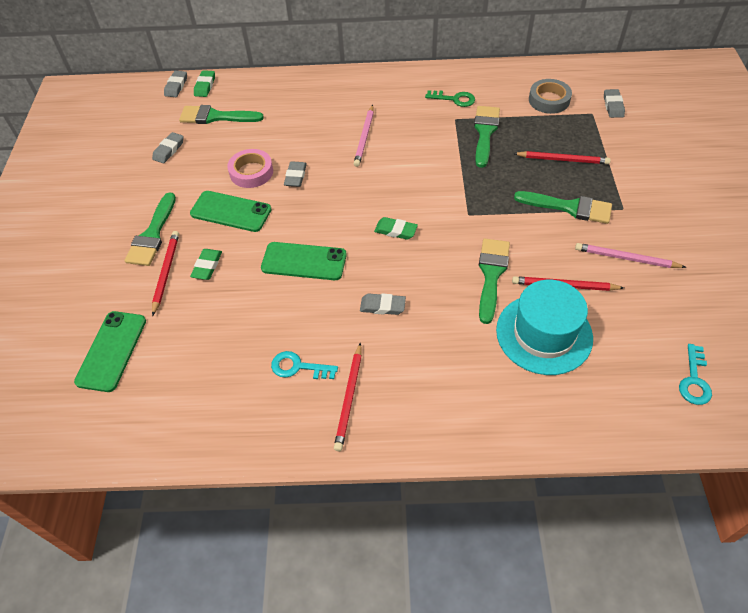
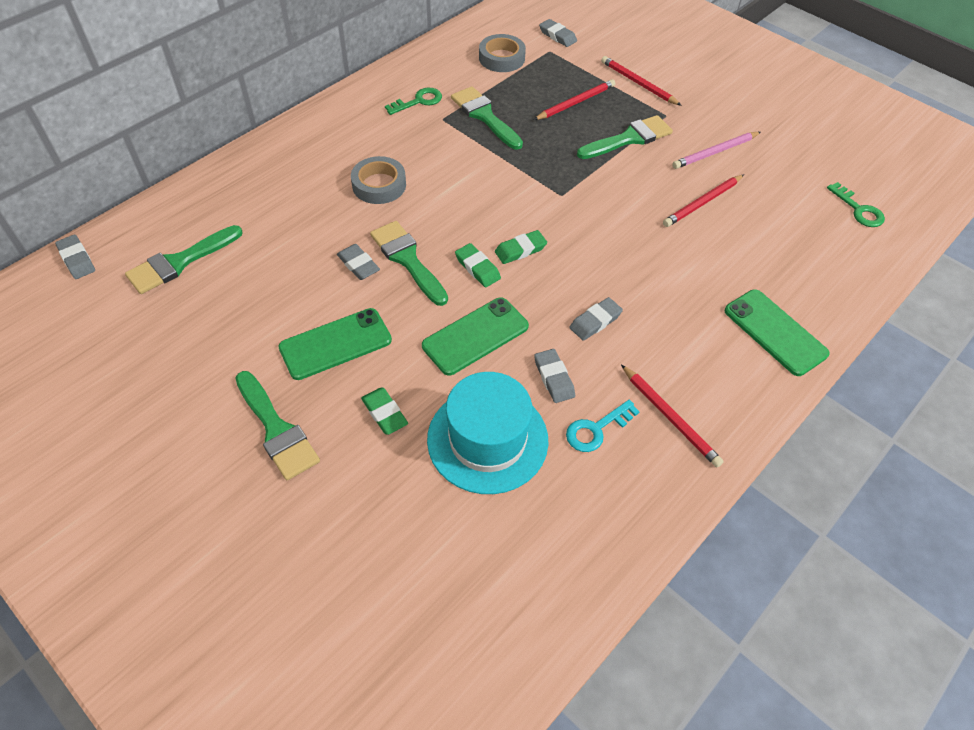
camera: 50 degrees left, 0 degrees up
green phone [74,311,146,392] -> green phone moved to [724,289,830,376]
grey eraser [152,132,184,163] -> grey eraser moved to [534,349,575,403]
red pencil [152,231,179,316] -> red pencil moved to [601,56,682,106]
green eraser [194,70,215,97] -> green eraser moved to [455,243,501,287]
pink tape [227,149,273,188] -> none
pink pencil [353,105,374,167] -> grey tape [351,156,406,204]
green brush [479,239,510,324] -> green brush moved to [370,221,448,306]
turquoise hat [496,280,593,375] -> turquoise hat moved to [427,372,548,494]
turquoise key [679,344,712,405] -> green key [827,182,885,227]

